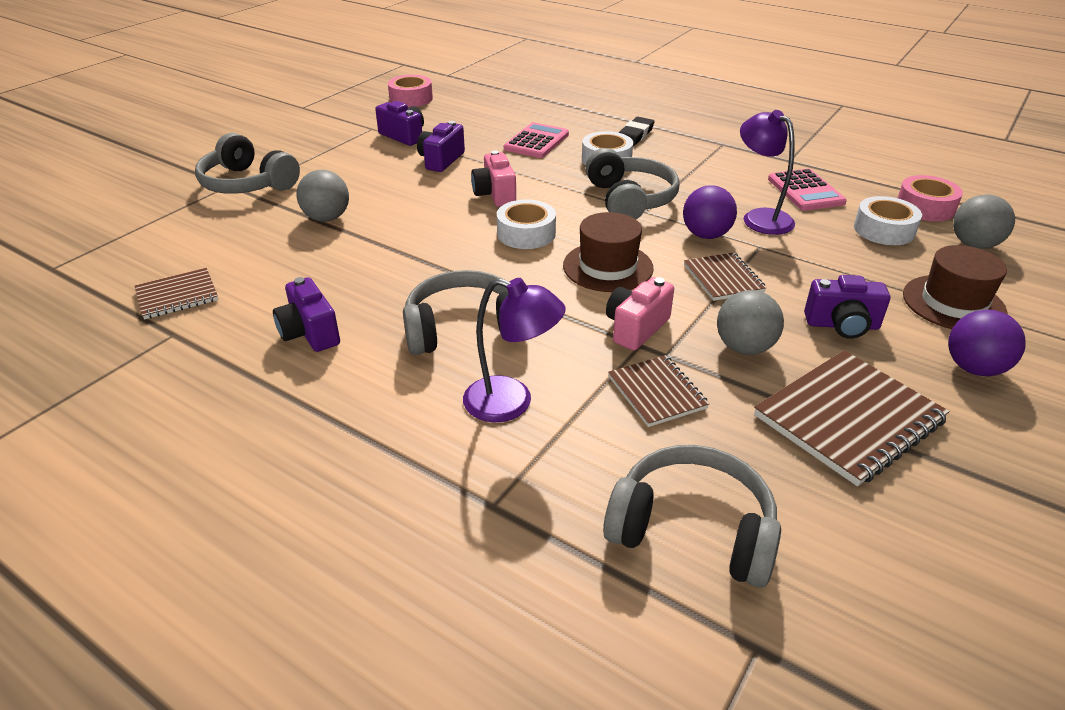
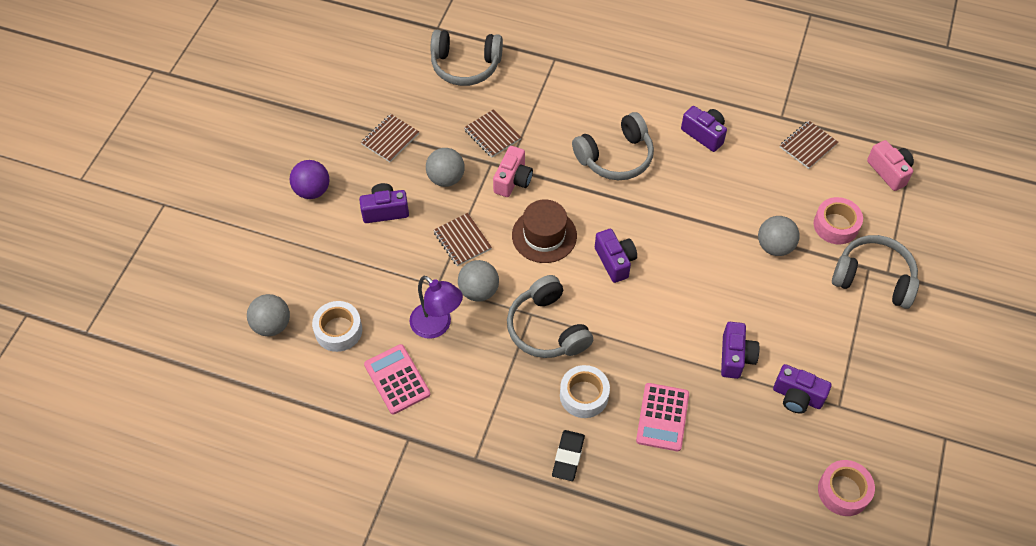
camera: 165 degrees right, 20 degrees up
purple lamp [463,278,566,422] -> none
pink camera [471,151,516,207] -> pink camera moved to [867,140,914,191]
white tape [497,200,556,249] -> purple camera [595,229,637,283]
purple ball [683,185,737,239] -> grey ball [458,260,499,302]
brown notebook [754,350,950,486] -> brown notebook [361,114,419,162], size x0.58
pink tape [898,175,963,221] -> pink tape moved to [813,197,863,244]
brown hat [903,245,1007,329] -> none

